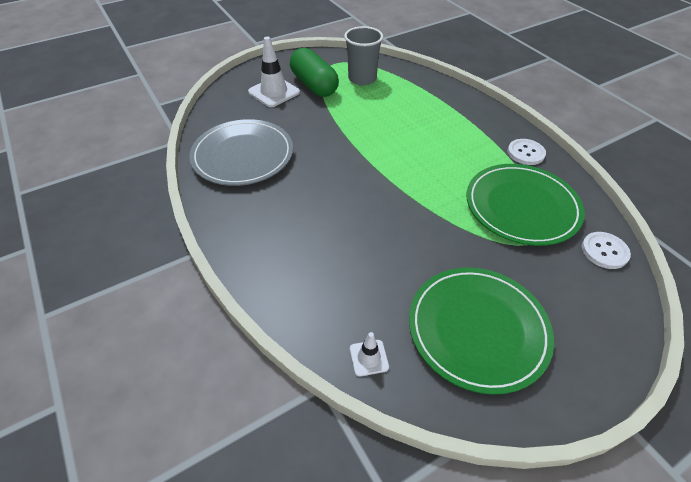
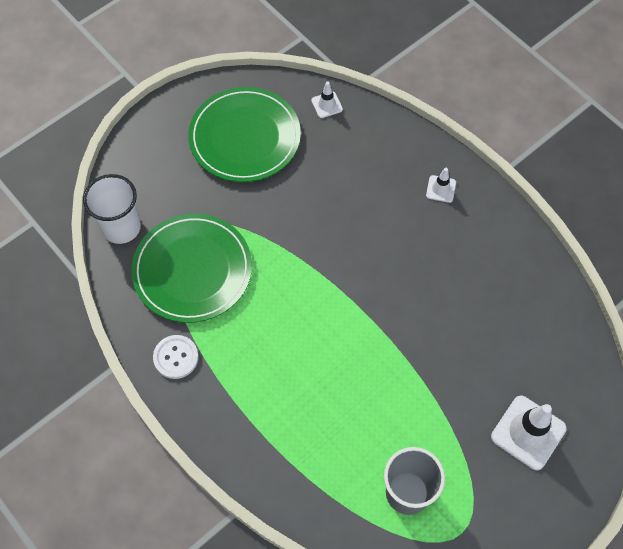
camera: 170 degrees right, 15 degrees up
grey plate [189,119,293,186] -> none
green capsule [290,48,339,97] -> none
white button [582,232,631,269] -> white cup [83,174,141,244]
none -> white traffic cone [426,168,456,203]

